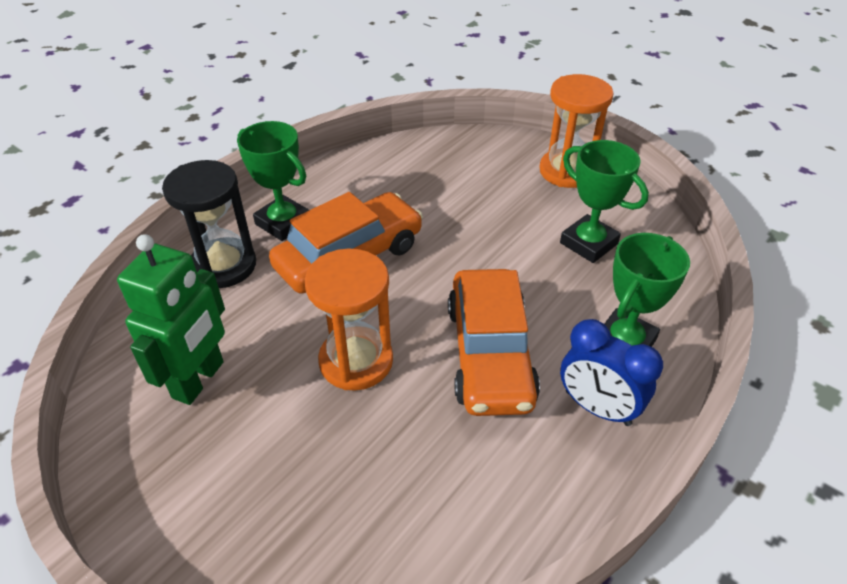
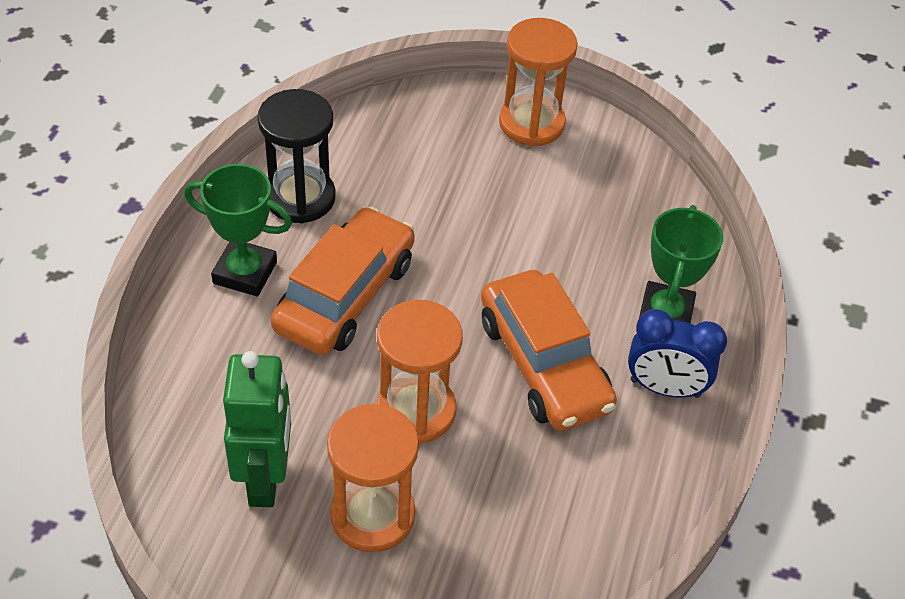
camera: 25 degrees left, 5 degrees up
black hourglass [162,160,256,288] -> black hourglass moved to [257,89,336,223]
green trophy [560,140,649,263] -> none
none -> orange hourglass [327,404,419,552]

